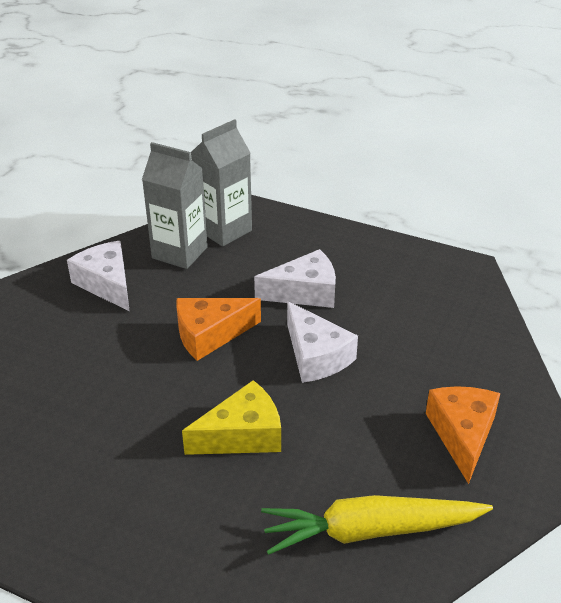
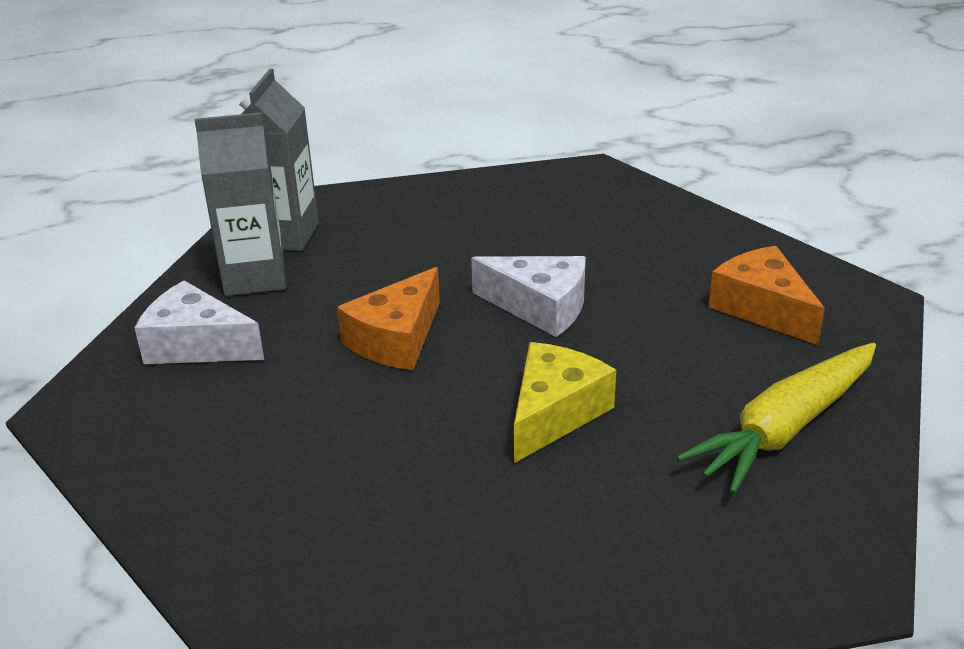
camera: 35 degrees left, 5 degrees down
white cheese [254,249,336,308] -> none

